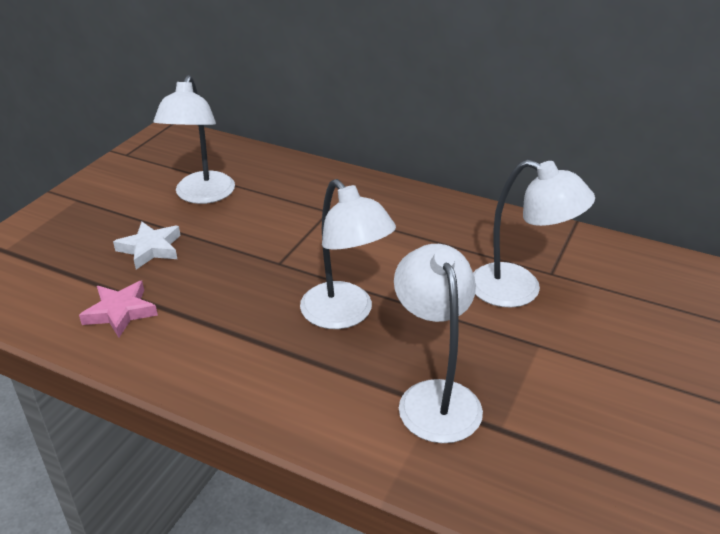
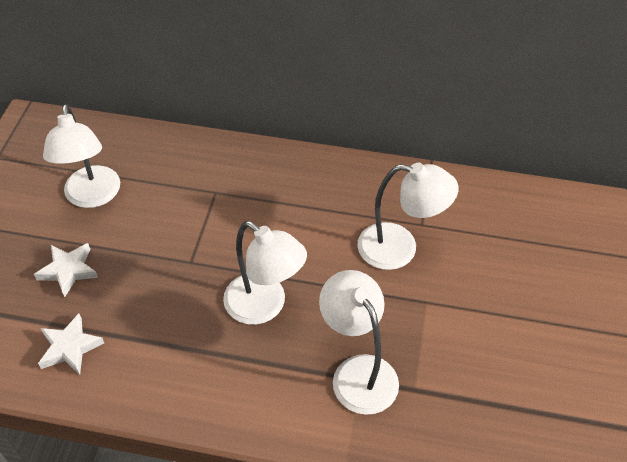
camera: 15 degrees left, 15 degrees up
pink star [79,281,158,337] -> white star [38,314,104,375]

